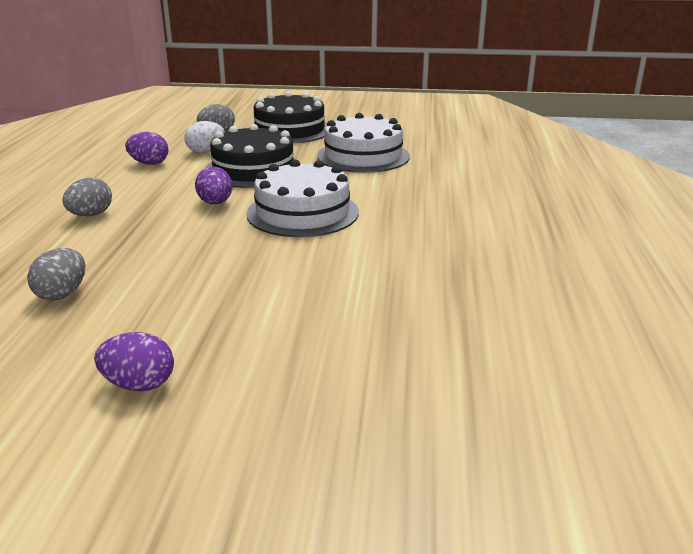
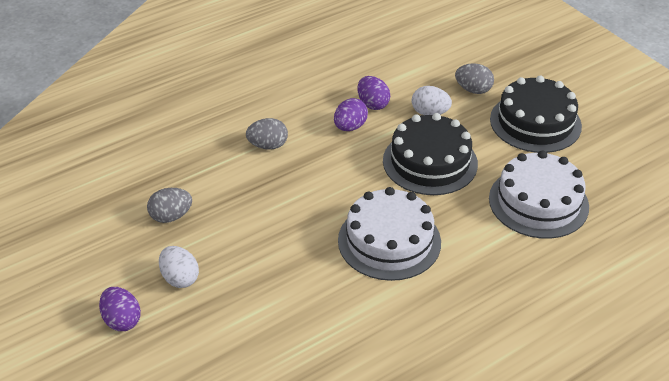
camera: 50 degrees right, 15 degrees up
purple egg [195,167,233,204] -> purple egg moved to [334,98,368,131]
none -> white egg [159,246,199,288]

